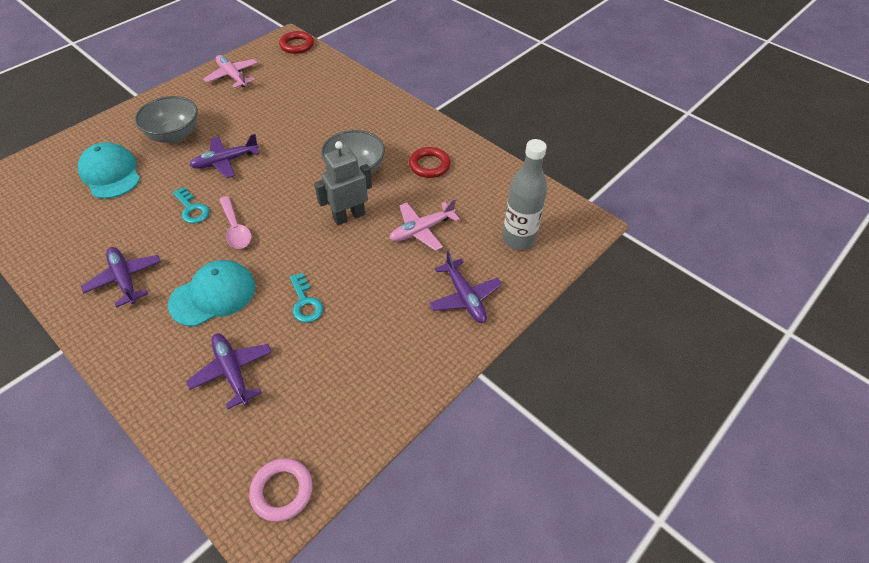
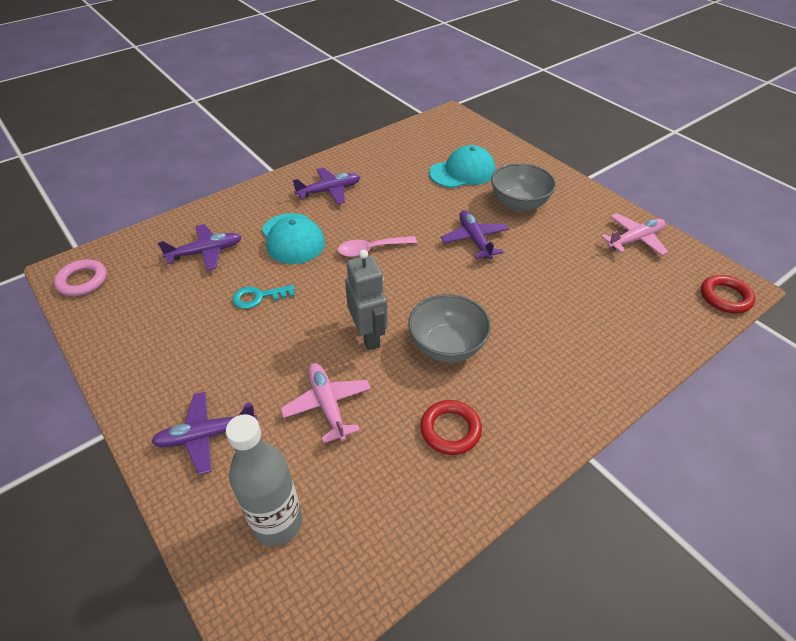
camera: 100 degrees right, 5 degrees down
turquoise key [173,187,210,224] -> none

